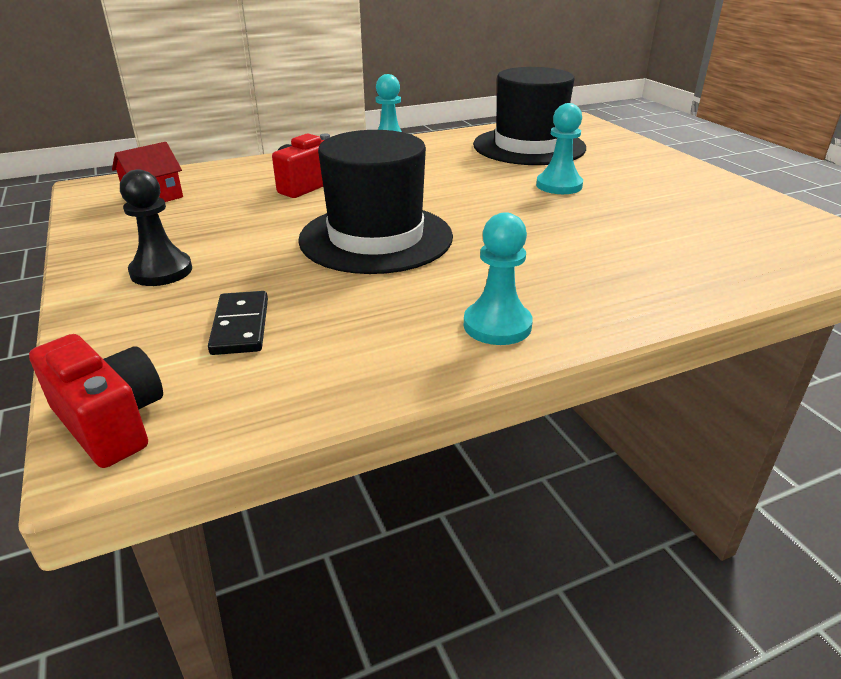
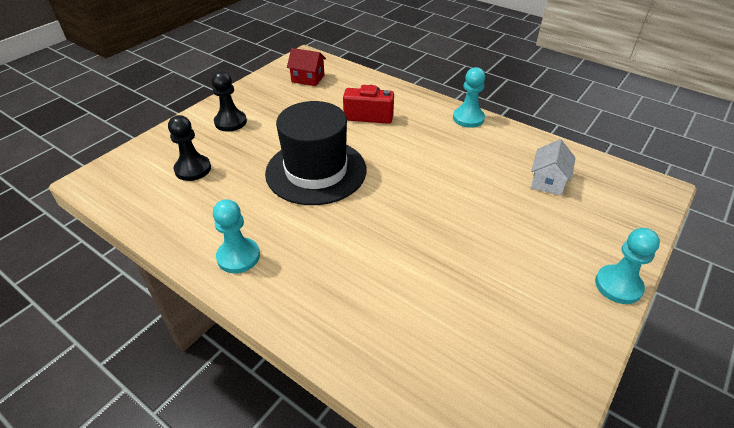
camera: 60 degrees right, 10 degrees up
red camera [29,334,163,468] -> none
black domino [208,291,268,355] -> black pawn [168,115,211,181]
black hat [473,67,586,165] -> white house [531,139,576,196]
turquoise pawn [536,103,583,194] -> turquoise pawn moved to [595,228,660,304]

